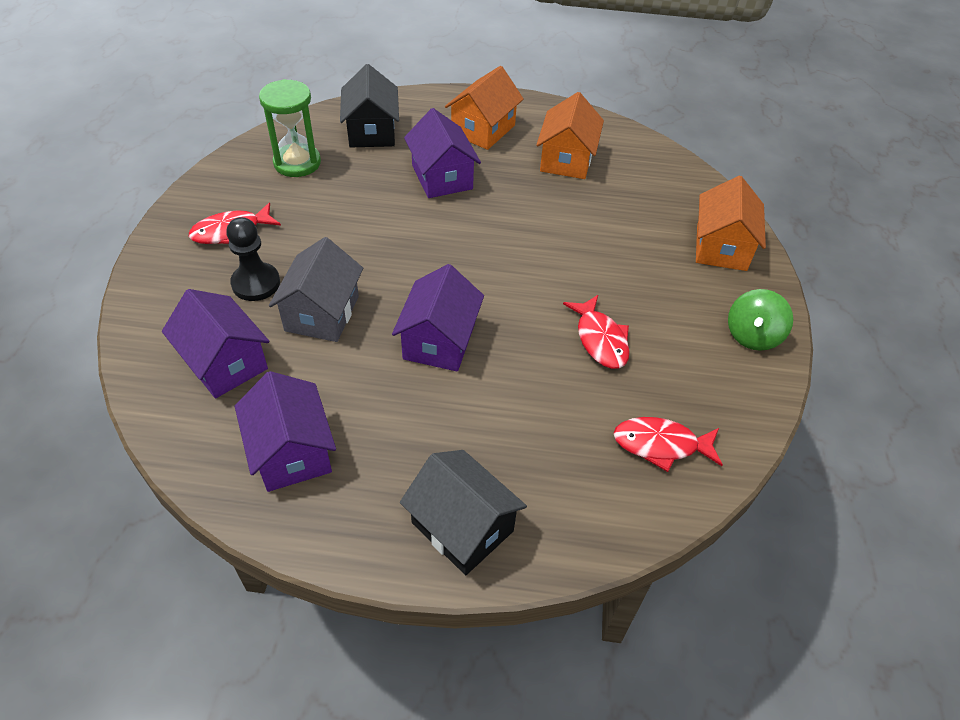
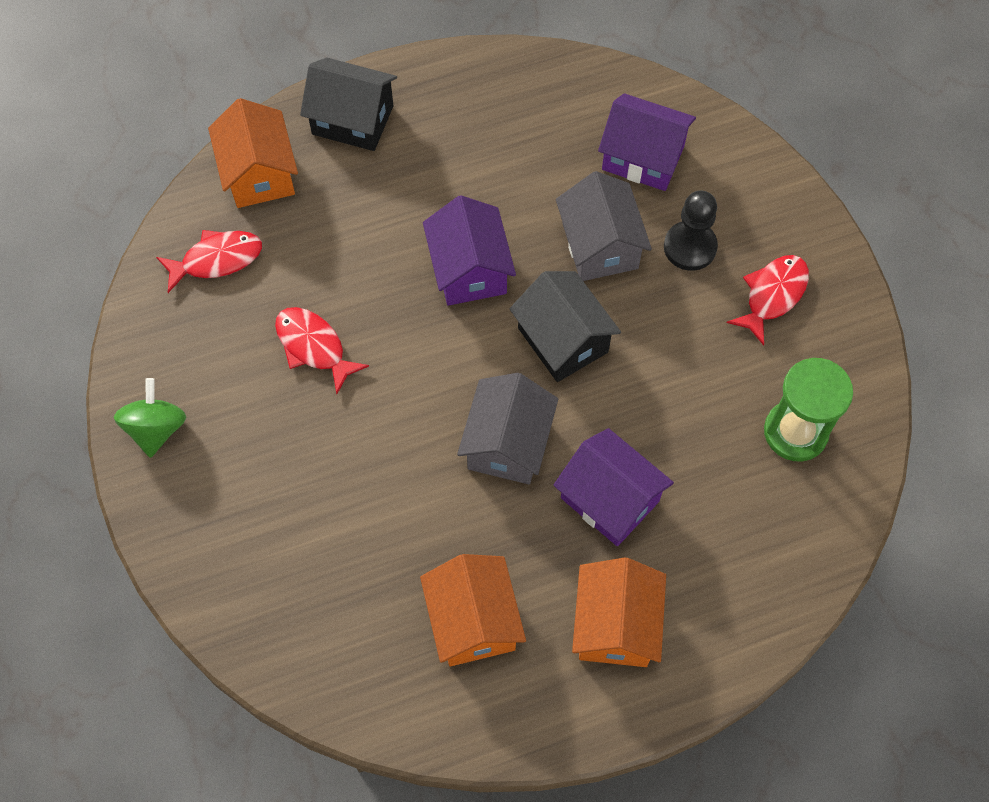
camera: 155 degrees right, 15 degrees up
purple house [235,371,336,492] -> none
black house [340,64,399,148] -> black house moved to [510,271,621,382]
orange house [696,176,766,271] -> orange house moved to [208,98,298,208]
none -> grey house [457,373,558,484]

